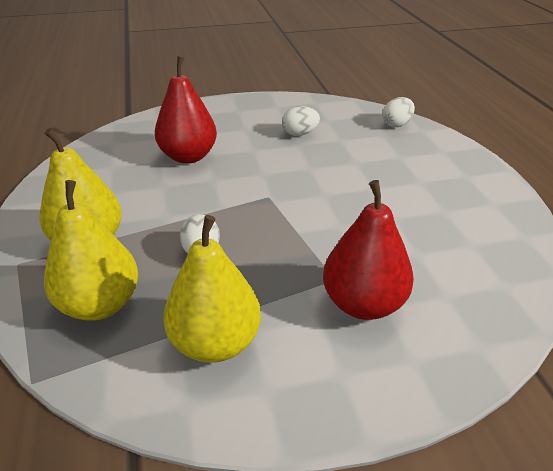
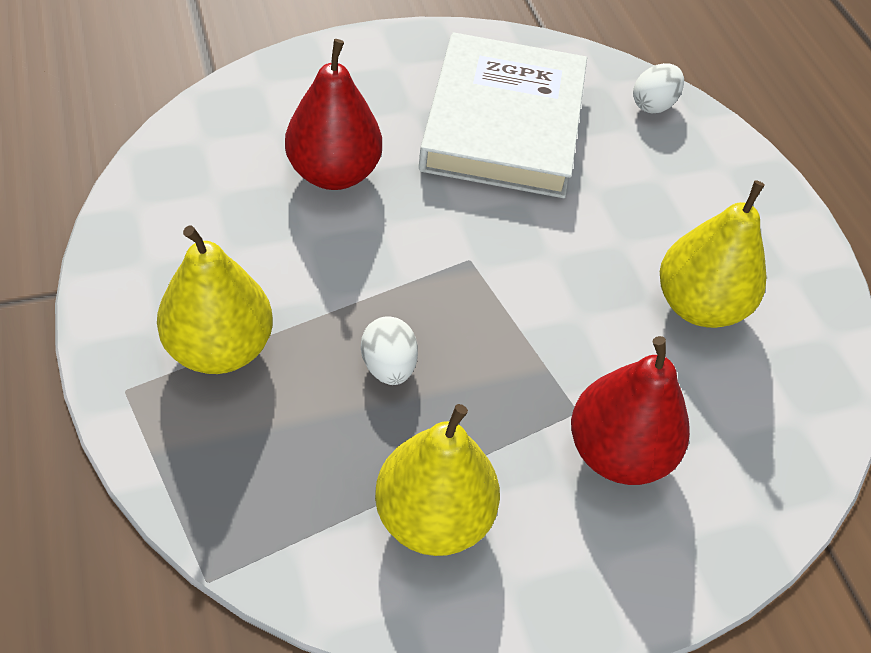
camera: 10 degrees left, 15 degrees up
yellow pear [44,180,138,321] -> yellow pear moved to [660,181,767,328]
white egg [282,106,320,136] -> white book [419,33,587,198]

